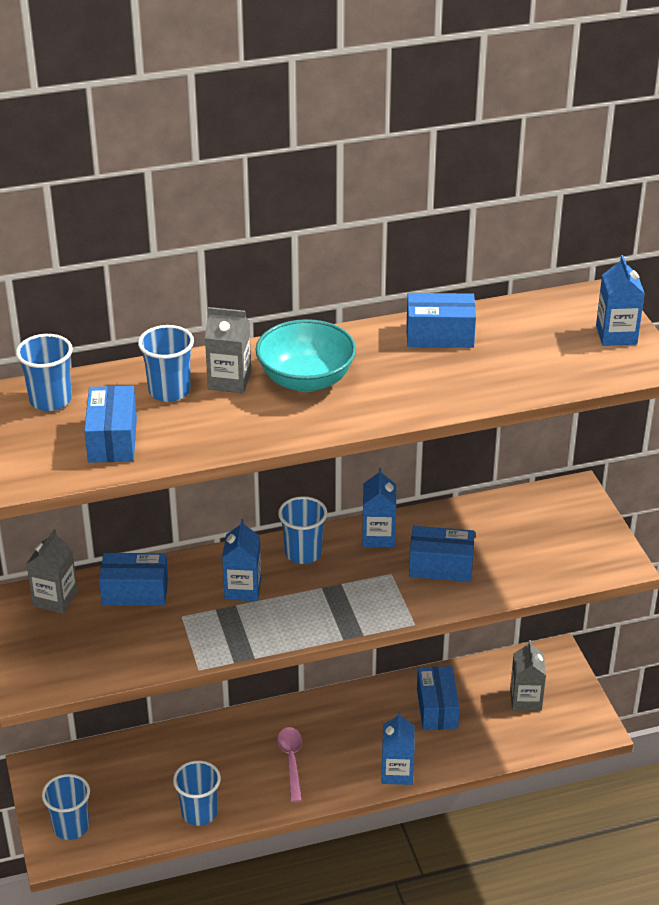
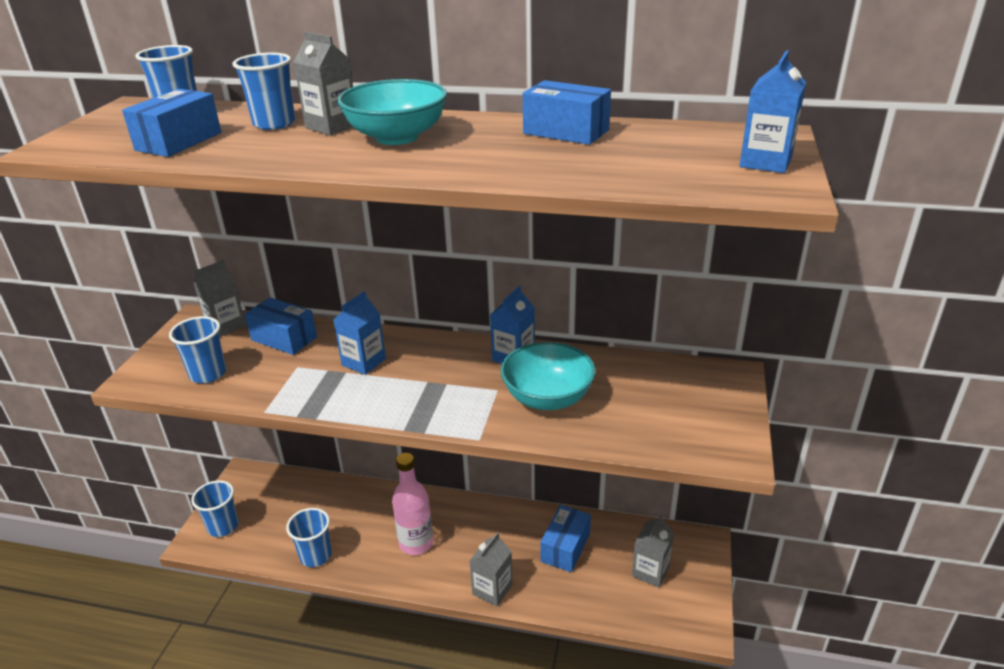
camera: 30 degrees right, 5 degrees down
pink spoon [277,727,302,802] -> pink bottle [392,453,433,555]
blue cup [278,496,328,564] -> blue cup moved to [169,316,226,383]
blue carton [381,712,415,785] -> grey carton [469,532,512,606]
blue box [409,526,475,582] -> turquoise bowl [501,342,596,410]

